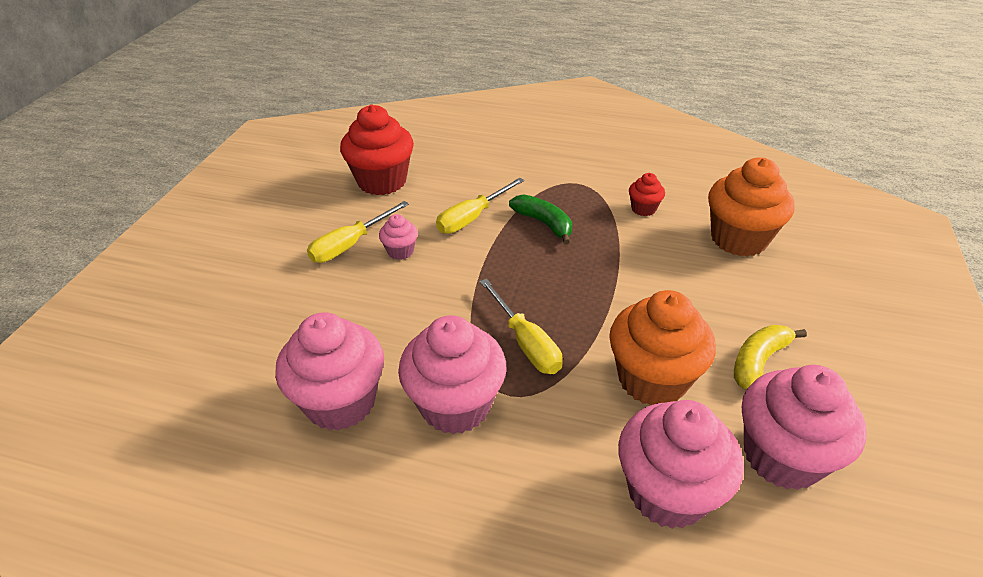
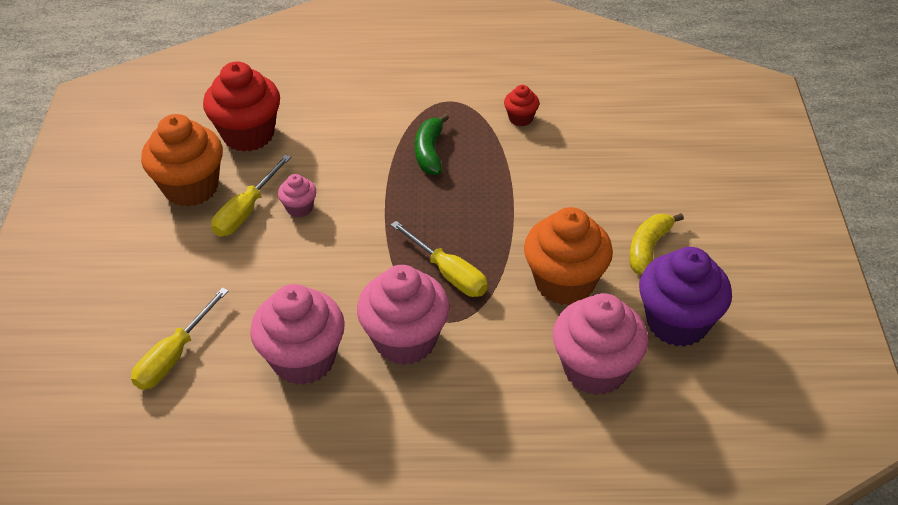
camera: 15 degrees left, 5 degrees up
yellow screwdriver [436,178,524,234] -> yellow screwdriver moved to [131,288,228,390]
green banana [509,194,572,245] -> green banana turned 120 degrees counterclockwise [415,114,449,175]
orange cupcake [708,157,795,257] -> orange cupcake moved to [141,114,223,207]
pink cupcake [742,365,867,490] -> purple cupcake [639,247,732,347]

